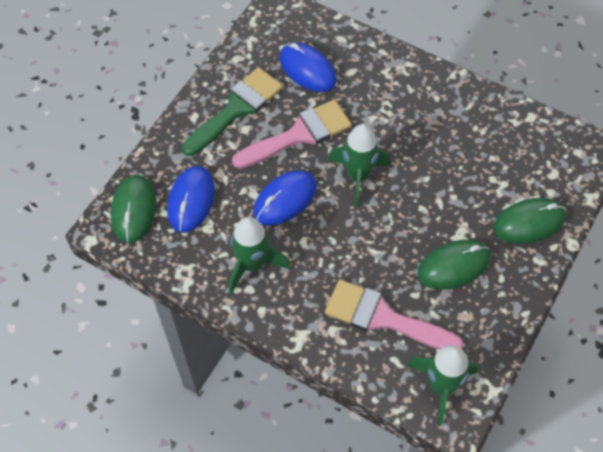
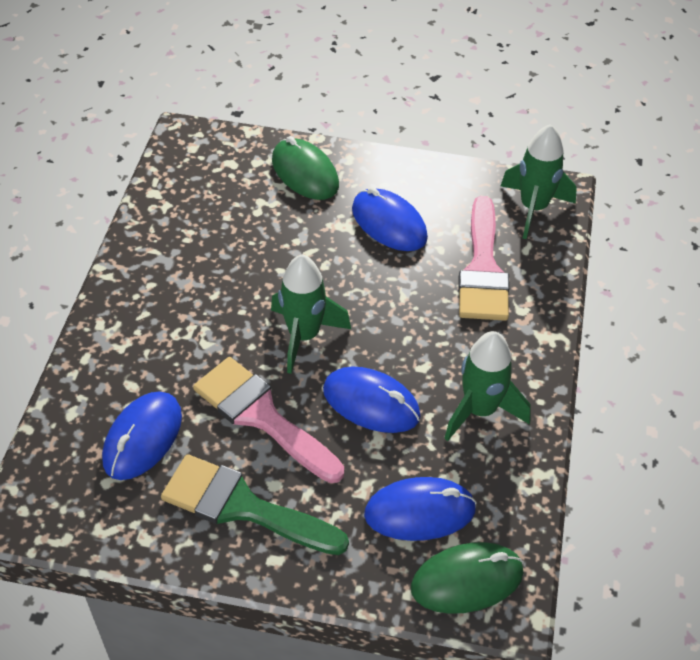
camera: 110 degrees left, 10 degrees down
green mouse [418,240,490,290] -> blue mouse [352,187,428,251]

